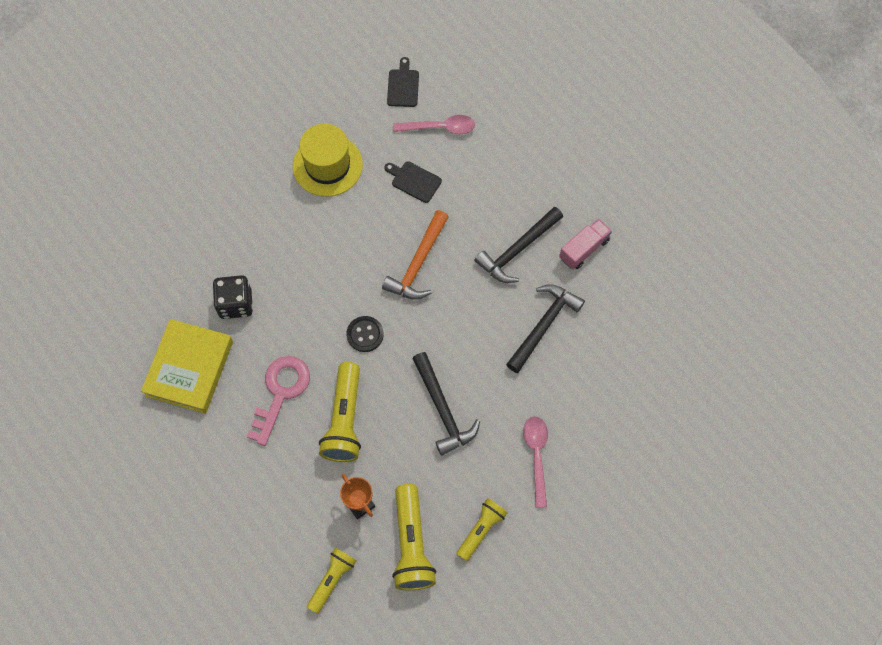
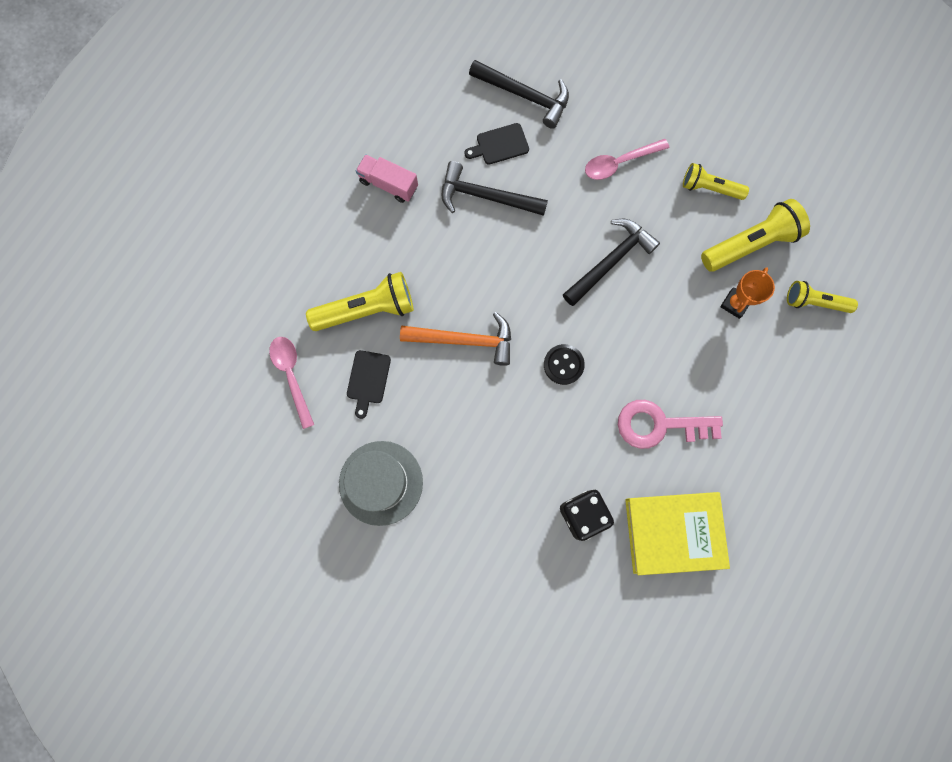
camera: 110 degrees left, 10 degrees up
yellow hat [293,124,363,197] -> grey hat [339,441,423,526]
yellow flashlight [319,362,361,462] -> yellow flashlight moved to [306,272,414,331]
black cutting board [387,57,419,107] -> black cutting board moved to [464,123,529,165]
black hammer [474,207,563,283] -> black hammer moved to [469,60,569,129]

